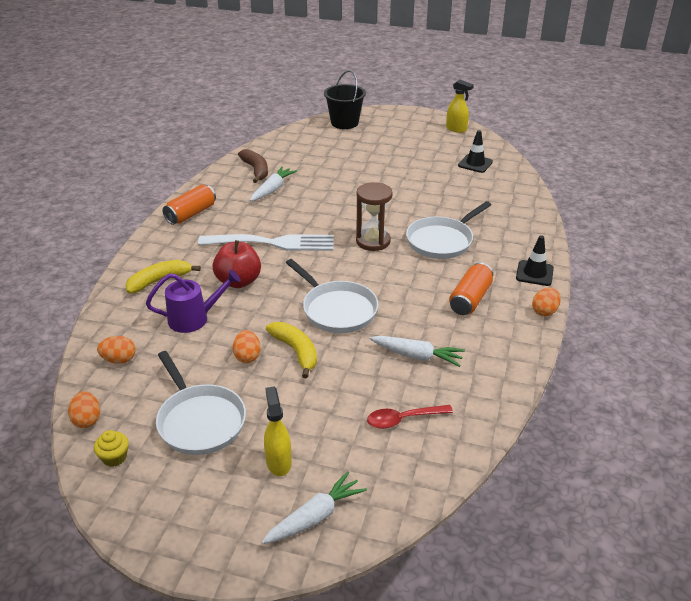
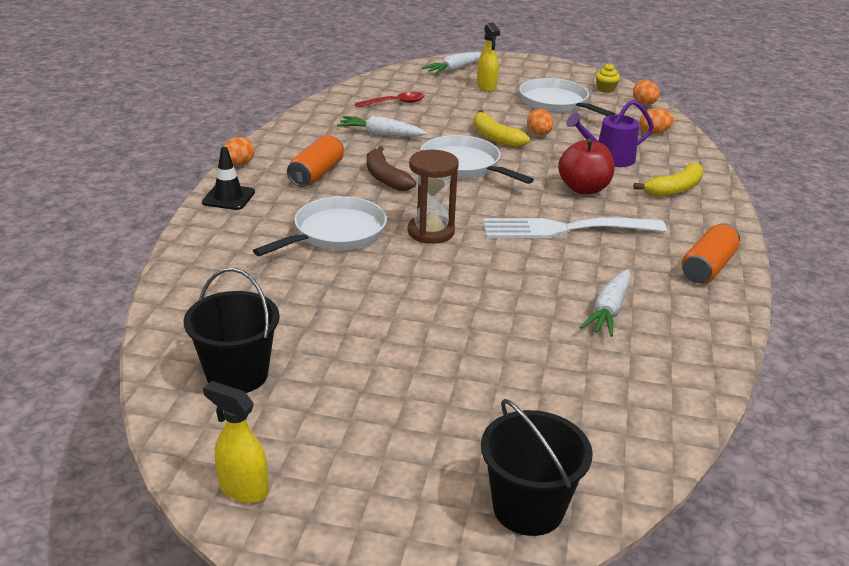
camera: 175 degrees right, 5 degrees down
brown banana [238,149,268,183] -> brown banana moved to [367,146,416,191]
black traffic cone [458,130,493,173] -> black bucket [184,268,280,393]

